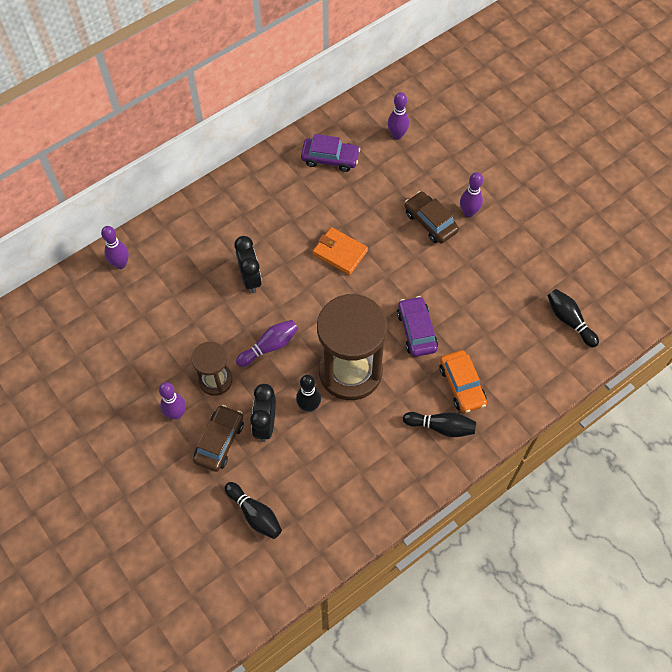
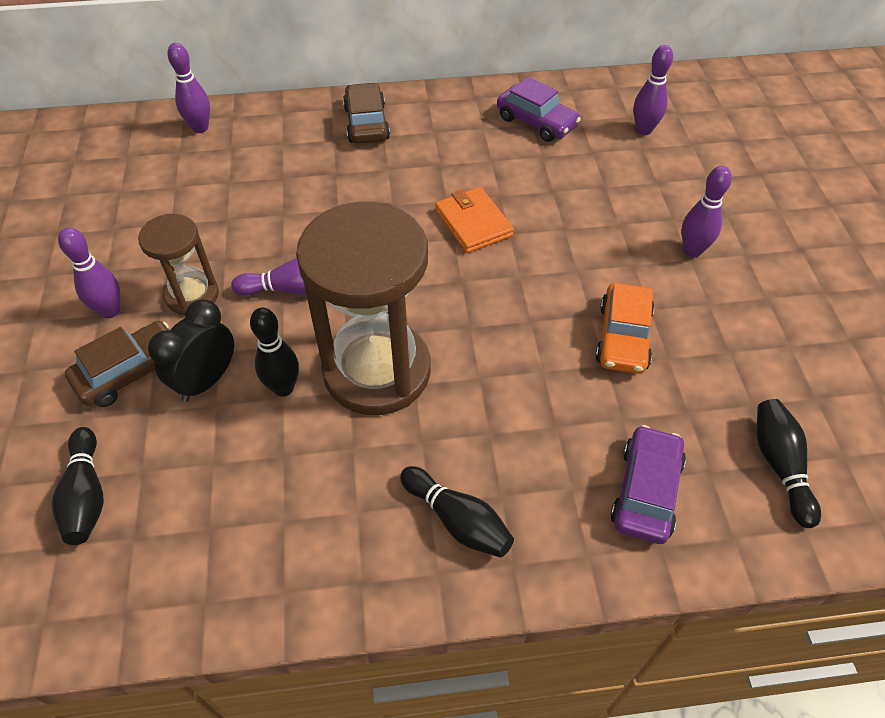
camera: 30 degrees right, 10 degrees down
black clock [234,236,262,293] -> none
purple car [397,296,438,357] -> purple car moved to [610,425,686,544]
brown car [405,191,459,244] -> brown car moved to [343,82,390,144]
orange car [439,350,487,413] -> orange car moved to [595,283,654,374]

